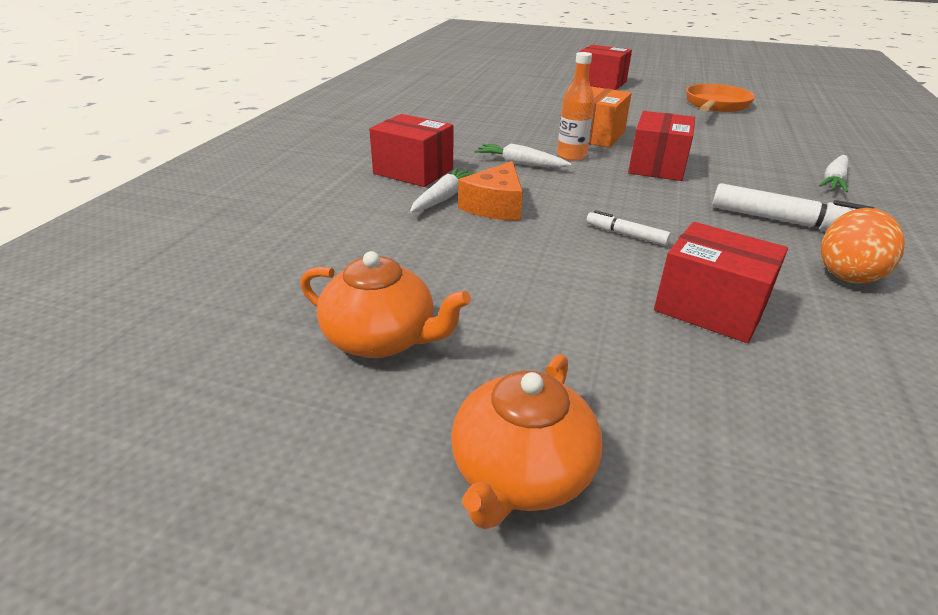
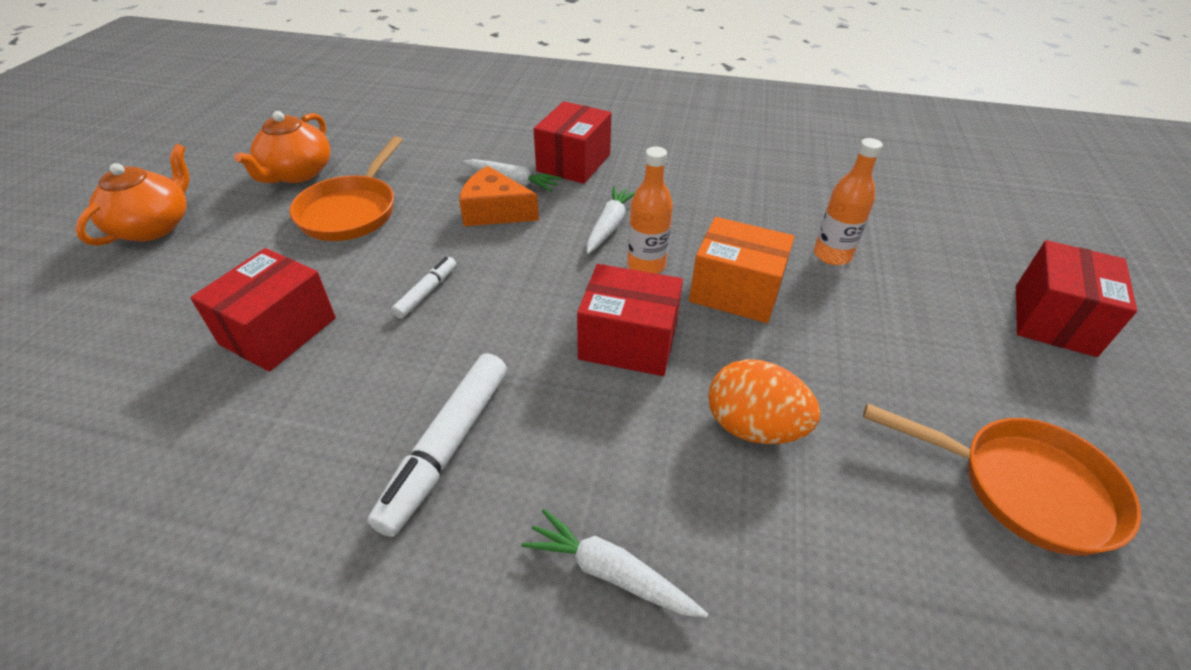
camera: 85 degrees right, 10 degrees up
orange teapot [451,354,603,529] -> orange teapot turned 90 degrees clockwise [76,144,190,246]
orange egg [821,208,905,284] -> orange egg moved to [708,359,820,444]
none -> orange pan [289,136,403,241]
none -> orange bottle [814,138,883,265]

